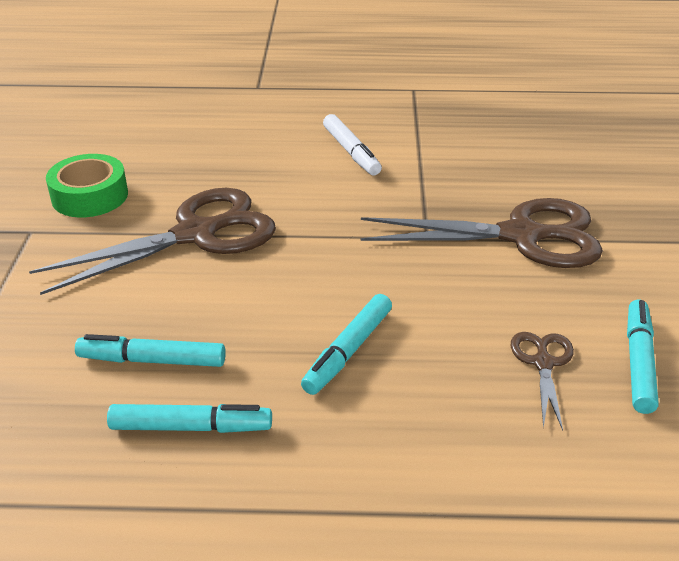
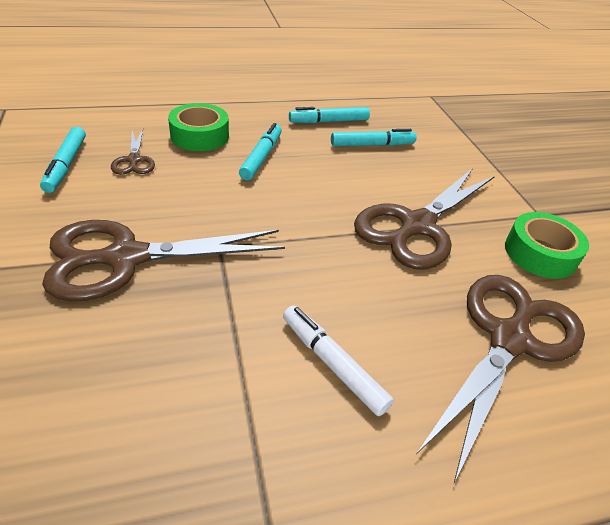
camera: 160 degrees right, 5 degrees up
none -> green tape [168,103,229,151]
none -> brown scissors [417,275,585,483]

